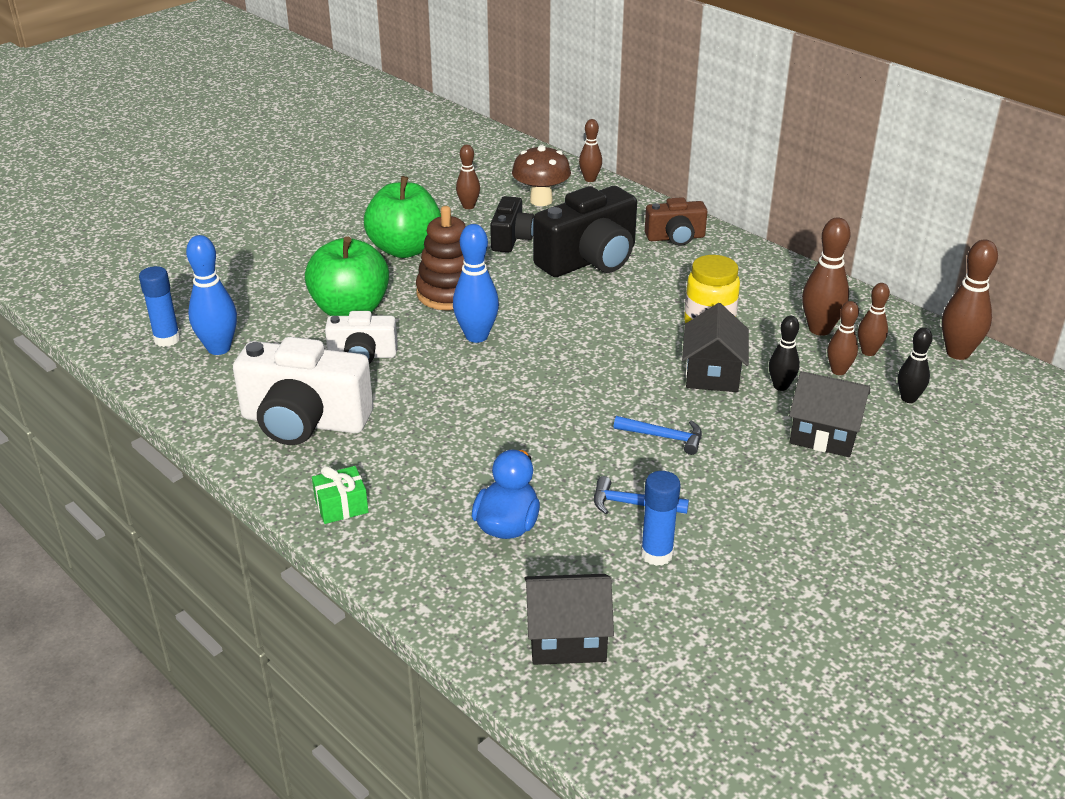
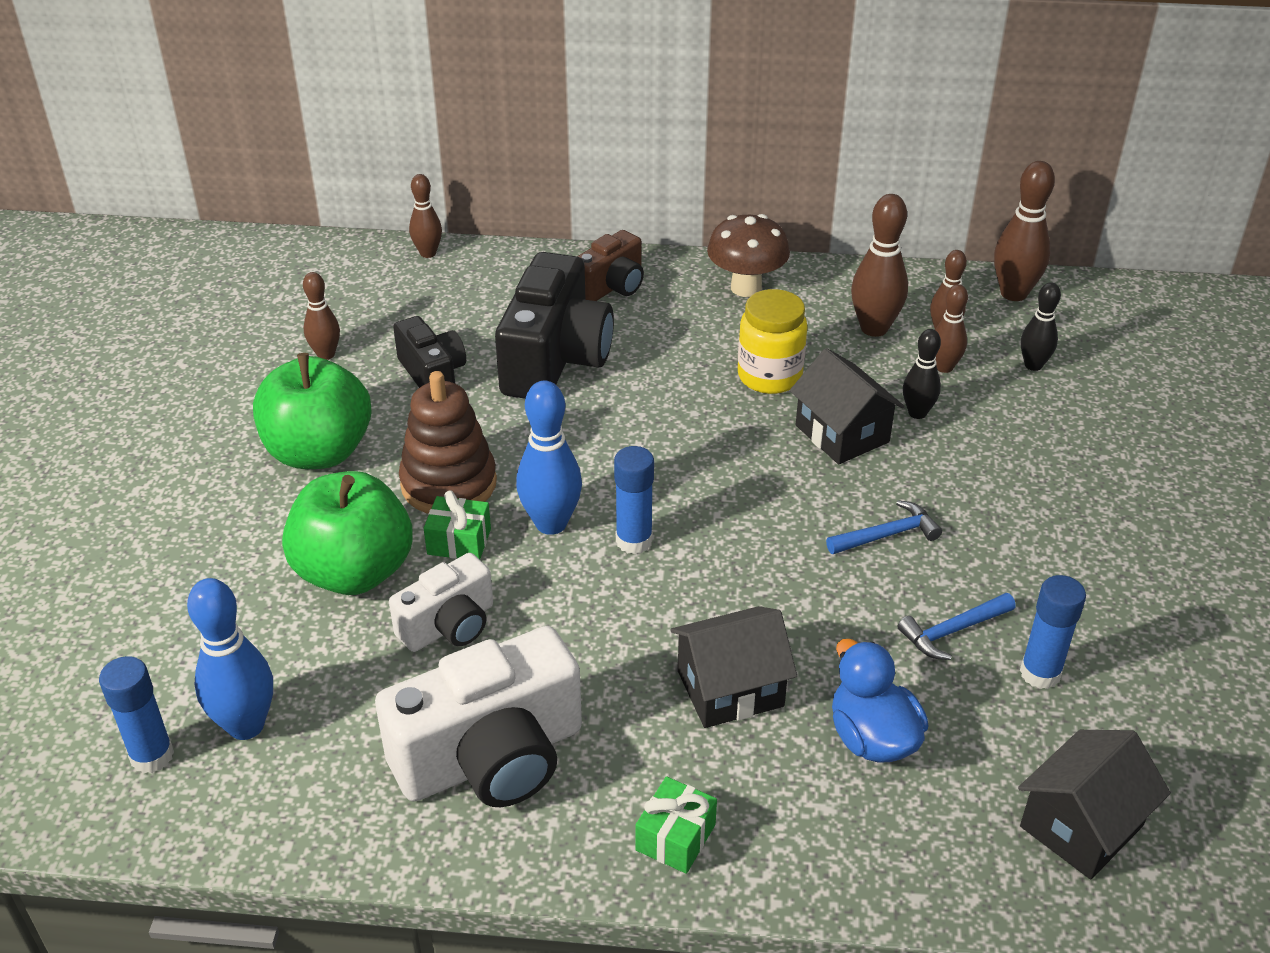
camera: 40 degrees left, 5 degrees up
brown mushroom [512,145,571,206] -> brown mushroom moved to [707,214,790,297]
black house [789,371,870,457] -> black house moved to [670,606,797,728]
none -> green gift [424,490,491,559]
none -> blue glue stick [614,446,654,554]

